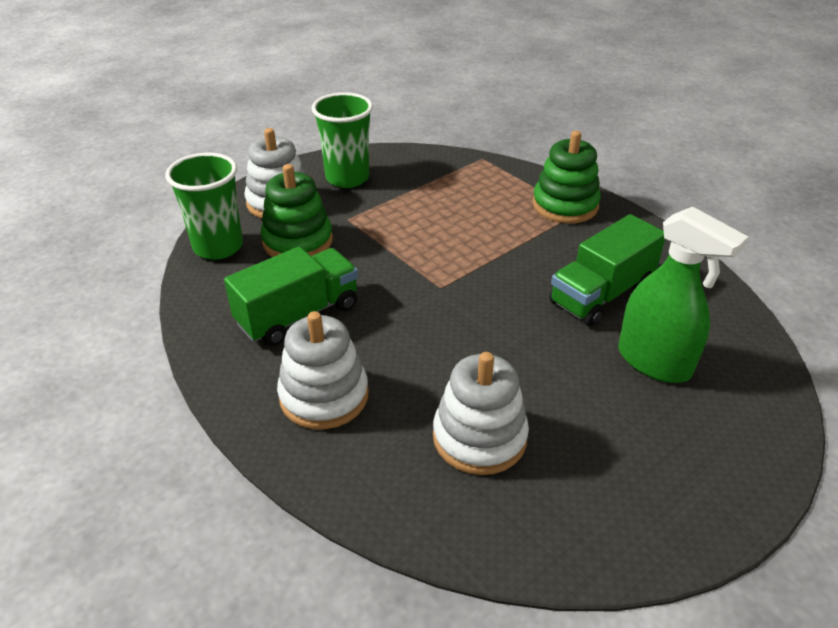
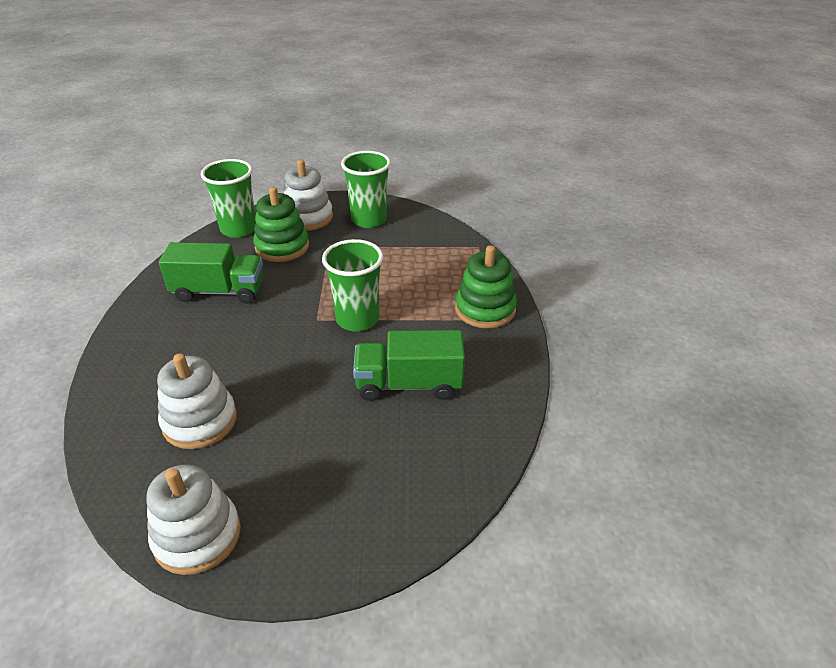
camera: 40 degrees right, 0 degrees up
white stacking toy [277,311,369,429] -> white stacking toy moved to [146,464,241,575]
green spray bottle [618,206,748,383] -> none
none -> green cup [322,239,383,332]

